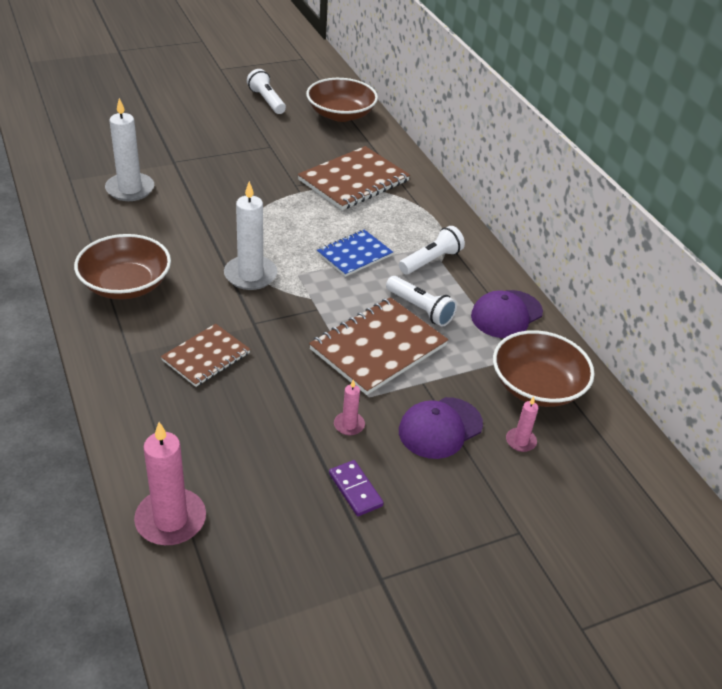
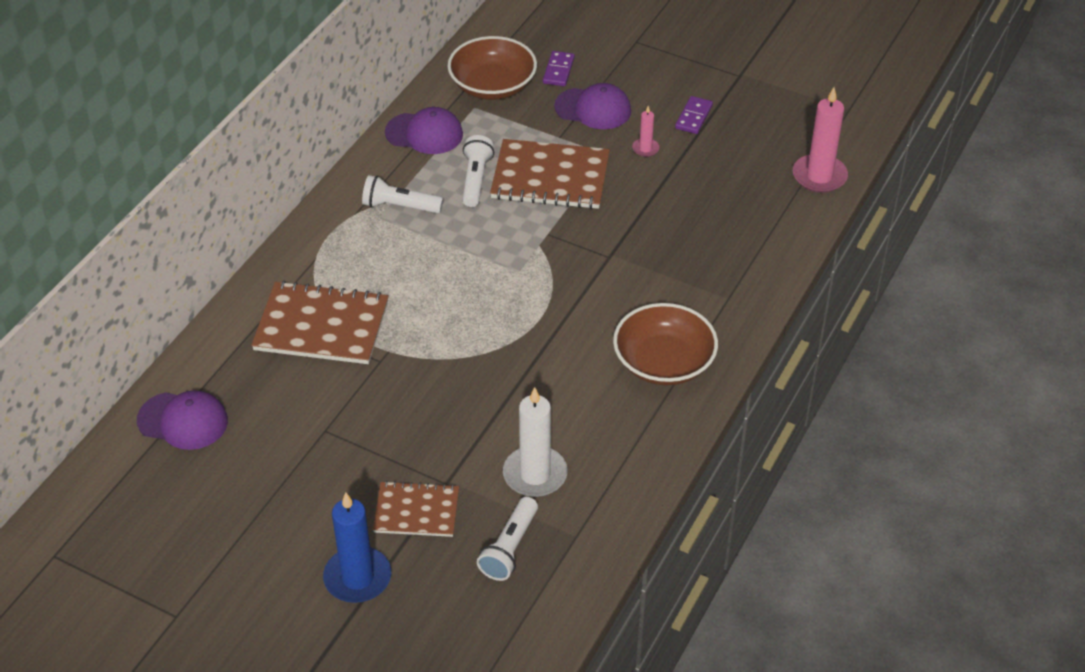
camera: 125 degrees left, 5 degrees up
brown notebook [161,324,250,387] -> brown notebook moved to [373,481,459,537]
white candle [224,181,277,290] -> none
white flashlight [247,69,286,114] -> white flashlight moved to [477,497,538,581]
brown bowl [306,78,378,122] -> purple cap [137,391,228,450]
blue notebook [317,230,393,277] -> none
pink candle [506,397,538,452] -> purple domino [543,51,575,86]
none -> blue candle [323,493,391,603]

